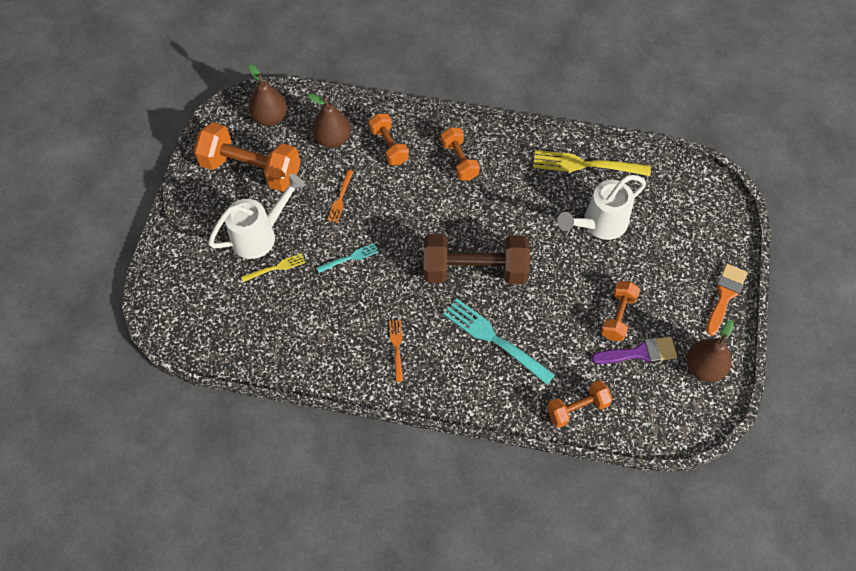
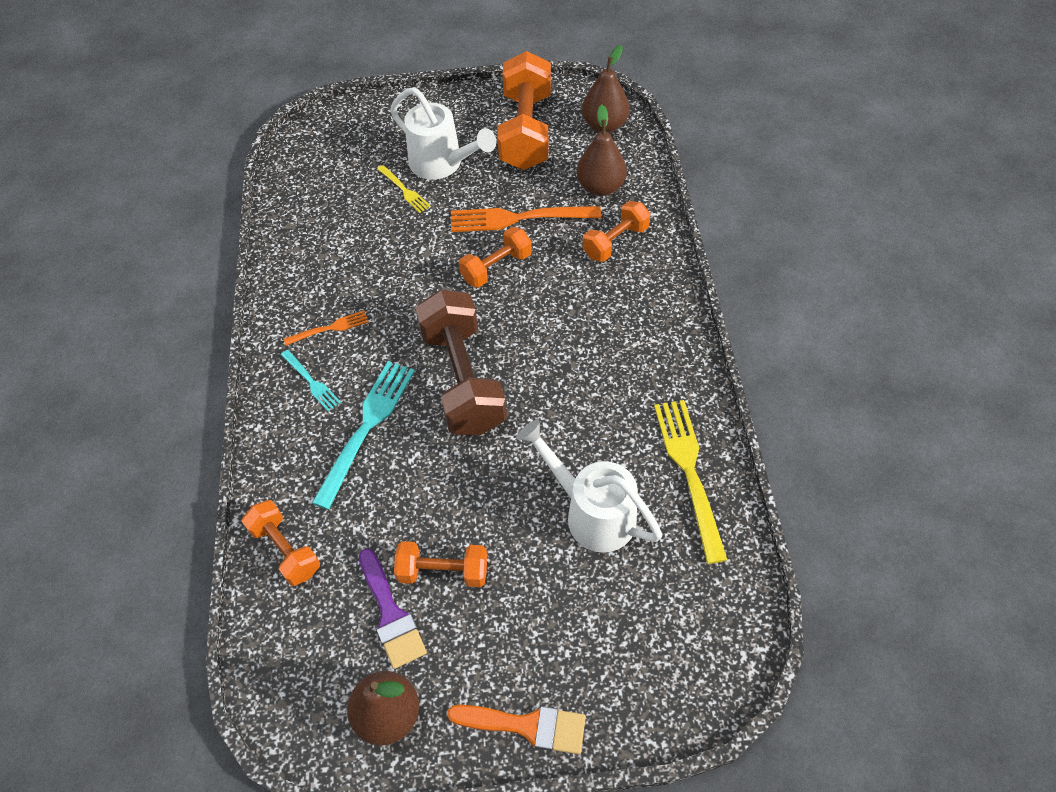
camera: 75 degrees right, 5 degrees down
turquoise fork [316,243,379,273] -> turquoise fork moved to [281,350,341,411]
orange fork [327,170,353,223] -> orange fork [451,206,601,232], size x1.91
orange dumbbell [441,127,480,181] -> orange dumbbell moved to [459,227,532,288]

